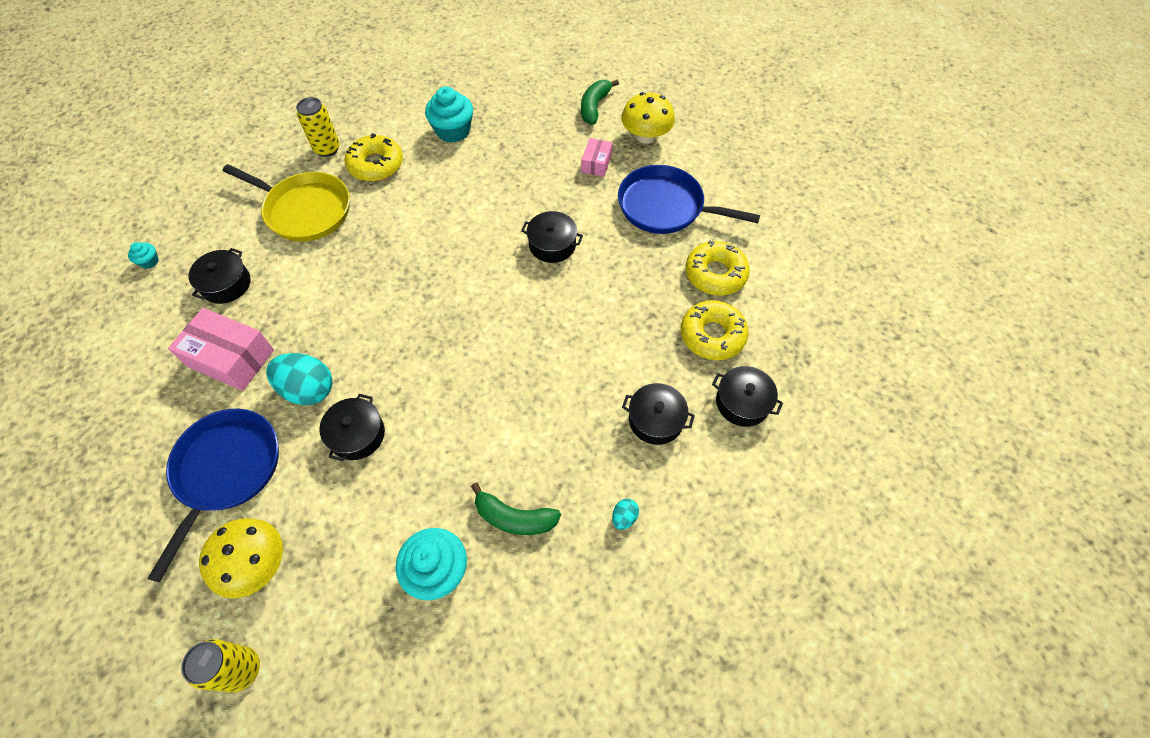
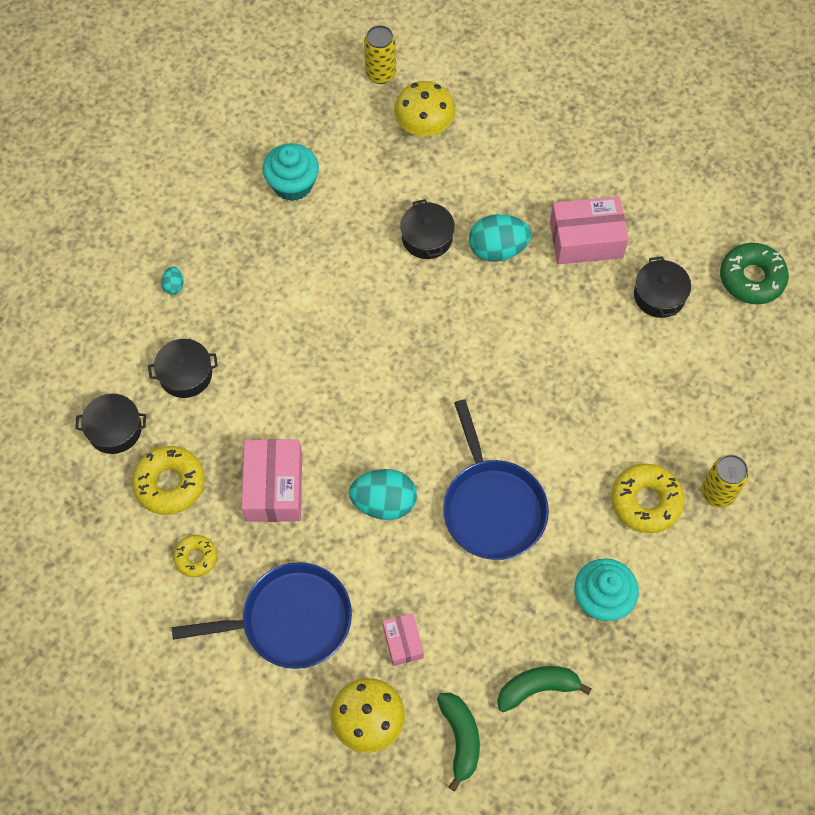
camera: 150 degrees right, 5 degrees up
turquoise cupcake [128,242,159,269] -> green donut [720,243,789,304]
blue pan [147,409,279,582] -> blue pan moved to [443,399,549,560]
yellow pan [222,164,350,242] -> none
green banana [471,482,561,535] -> green banana moved to [497,666,592,712]
black pot [521,211,583,263] -> turquoise egg [349,469,417,520]
yellow donut [686,240,750,296] -> yellow donut [173,535,217,577], size x0.59
none -> pink box [241,439,302,522]

